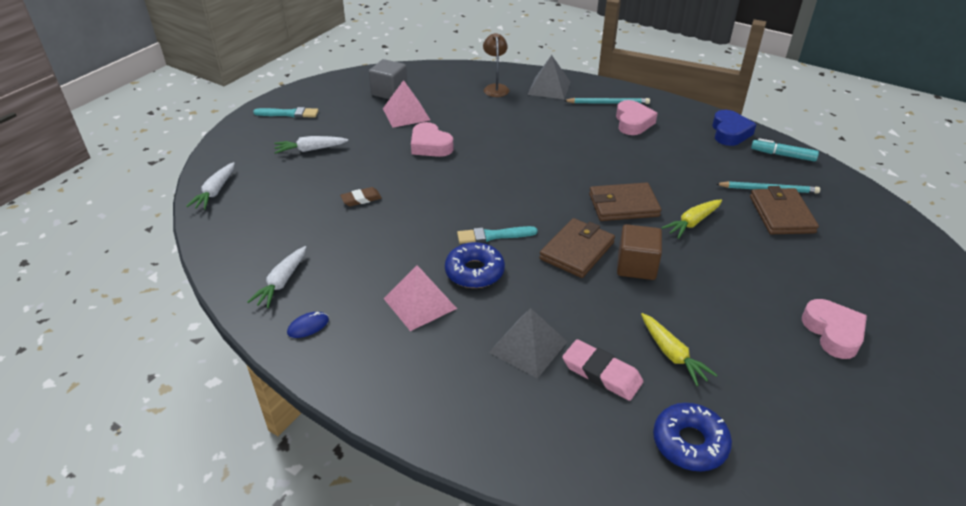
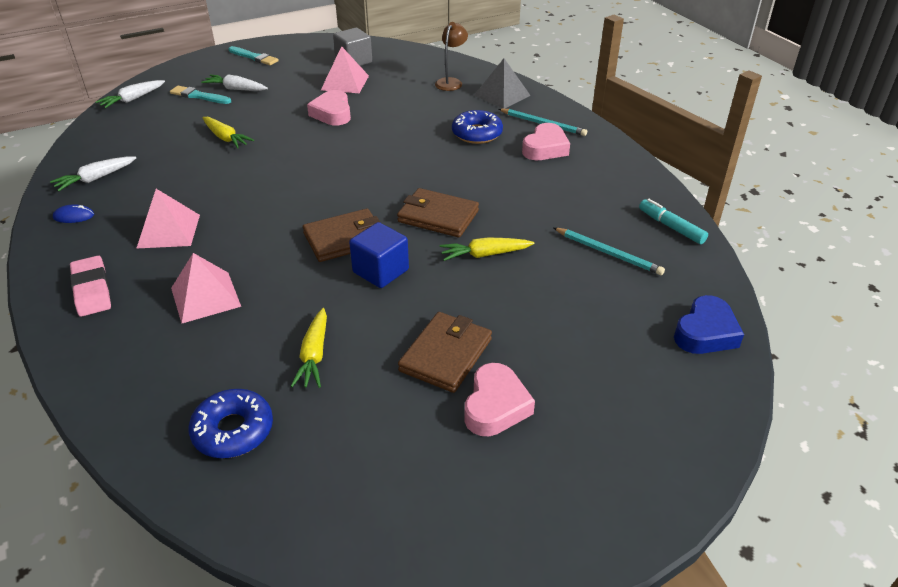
camera: 30 degrees right, 0 degrees up
brown eraser [340,187,382,206] -> yellow carrot [202,117,254,148]
blue donut [445,242,505,288] -> blue donut moved to [452,110,503,144]
turquoise brush [457,226,538,244] -> turquoise brush moved to [170,86,231,104]
grey pyramid [489,308,567,378] -> pink pyramid [171,253,241,324]
pink eraser [562,339,643,401] -> pink eraser moved to [70,256,111,317]
brown cube [617,224,662,280] -> blue cube [349,222,409,288]
blue heart [712,110,757,146] -> blue heart moved to [674,295,744,354]
brown wallet [750,186,819,234] -> brown wallet moved to [398,312,492,393]

